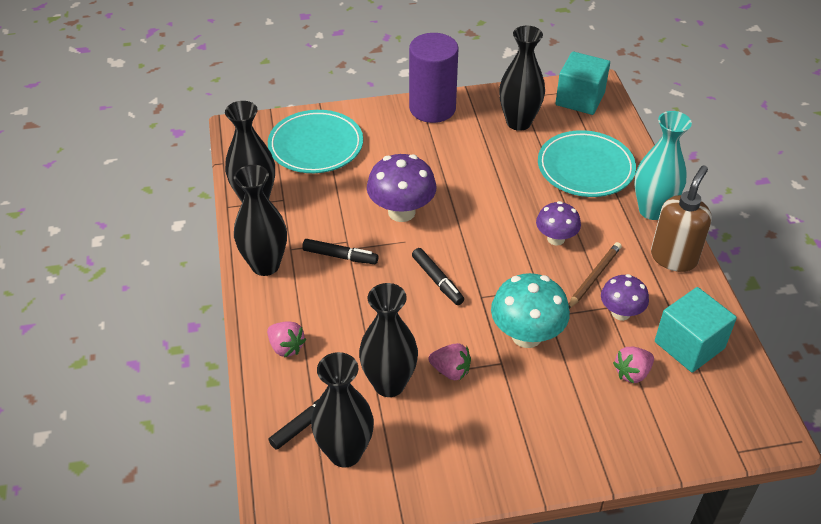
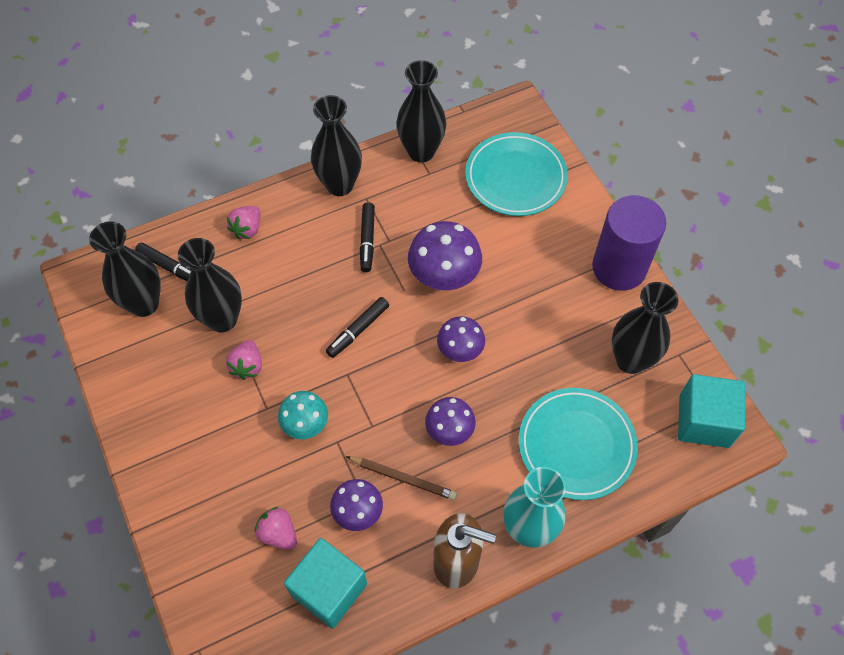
camera: 75 degrees right, 15 degrees up
turquoise mushroom [491,273,570,348] -> turquoise mushroom [278,391,328,439], size x0.63
none -> purple mushroom [437,316,485,362]

